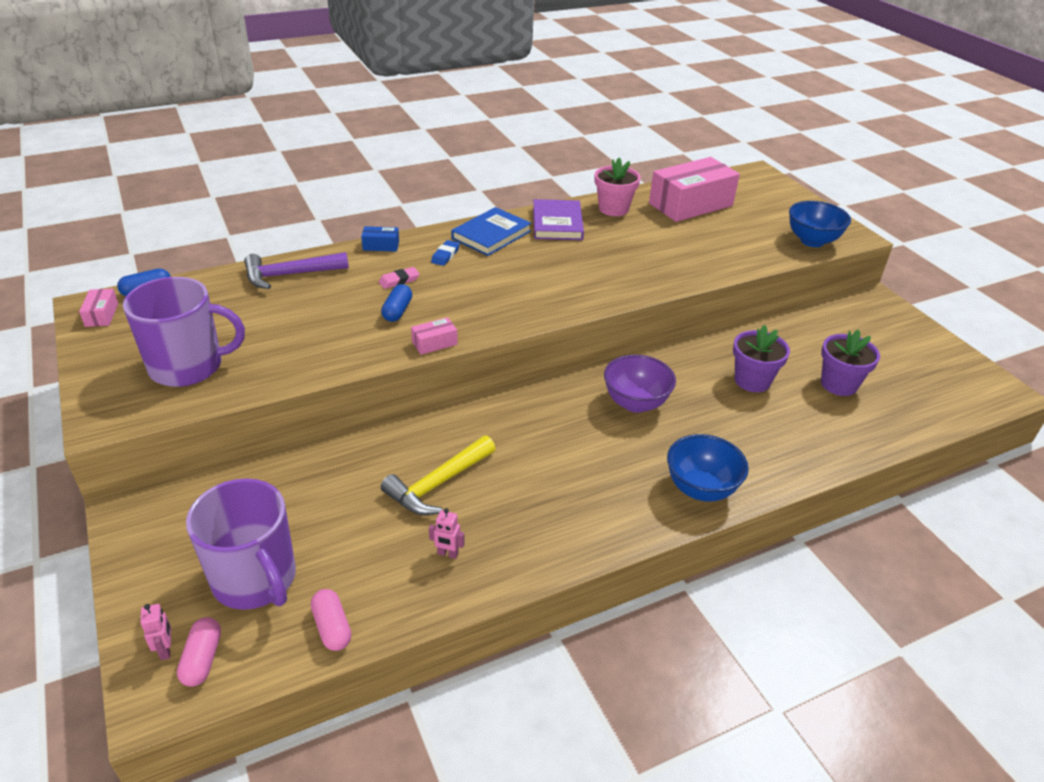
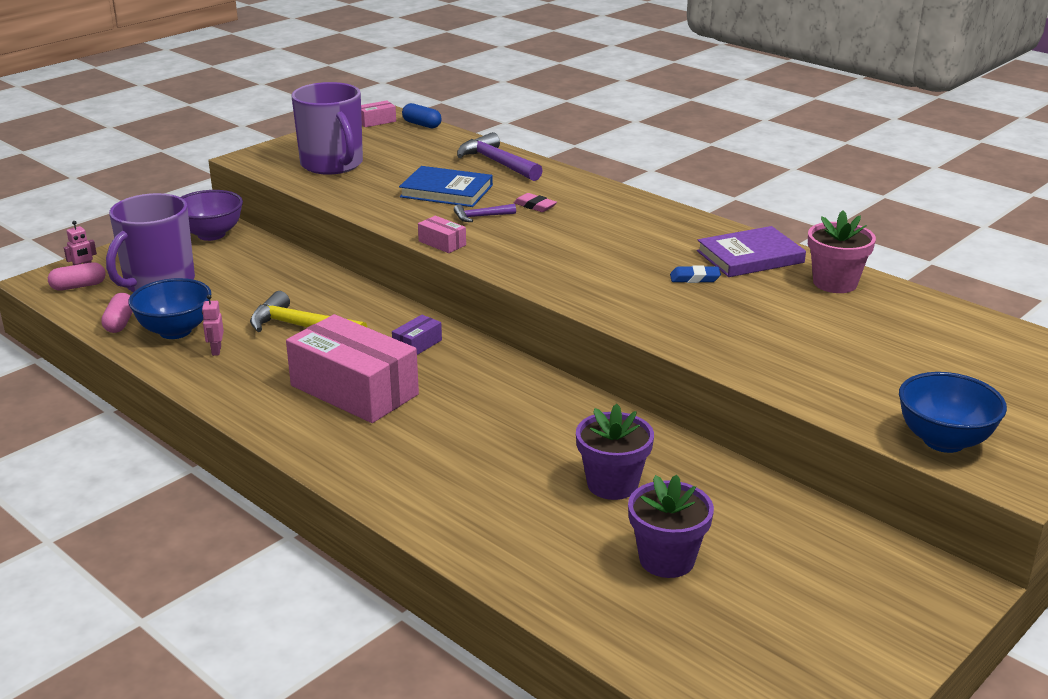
camera: 70 degrees right, 10 degrees down
pink capsule [311,589,351,651] -> pink capsule turned 45 degrees counterclockwise [101,293,133,333]
blue box [361,226,399,252] -> none
blue capsule [381,284,412,322] -> purple hammer [454,204,516,222]
blue eraser [431,240,460,266] -> blue eraser moved to [670,265,721,283]
blue book [451,207,531,256] -> blue book moved to [399,166,493,207]
purple bowl [604,355,676,413] -> purple bowl moved to [181,190,243,241]
pink box [649,157,740,222] -> pink box moved to [286,314,419,423]
blue bowl [667,434,749,502] -> blue bowl moved to [128,278,211,339]
none -> purple box [392,315,442,355]

